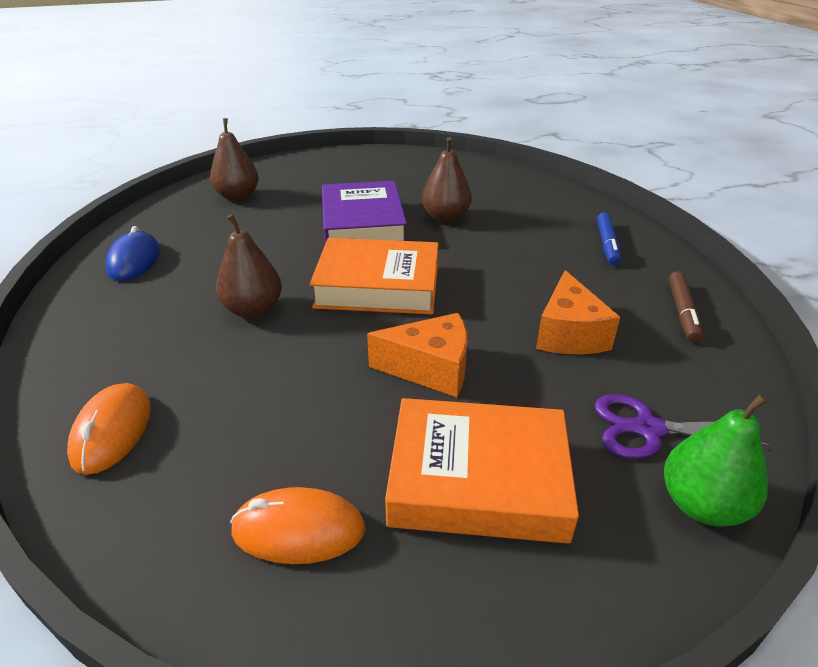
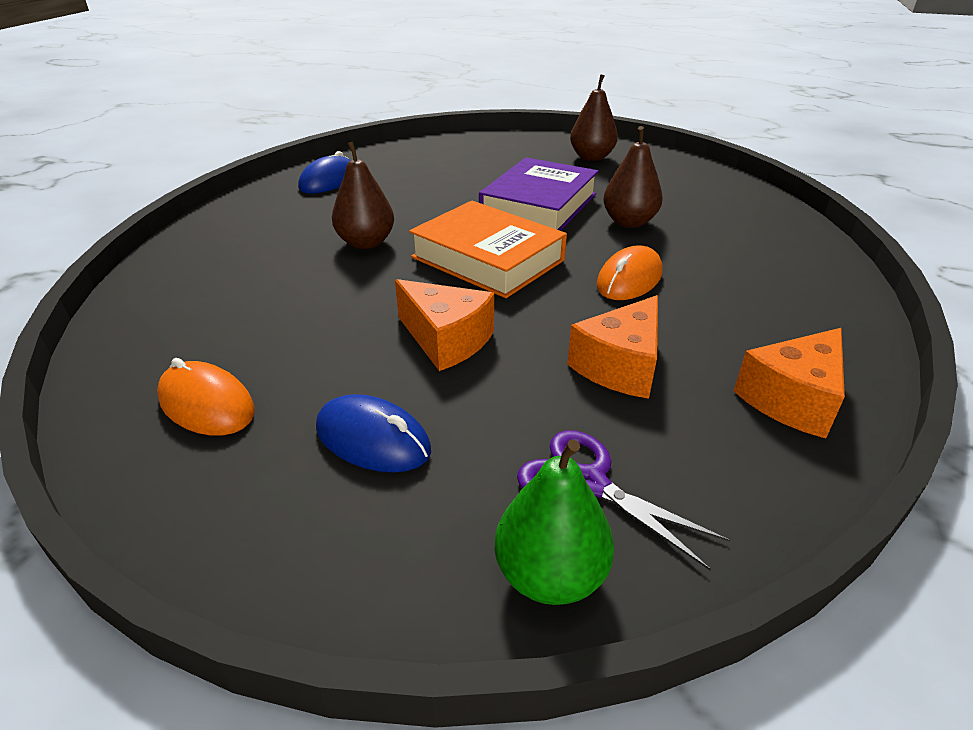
camera: 35 degrees right, 0 degrees up
orange mouse [67,383,151,475] -> orange mouse moved to [596,245,662,300]
brown pear [210,118,259,201] -> brown pear moved to [570,74,618,161]
orange book [385,398,579,544] -> blue mouse [316,394,431,473]
blue marker [597,212,621,265] -> none
brown marker [669,271,703,342] -> orange cheese [734,328,845,438]

